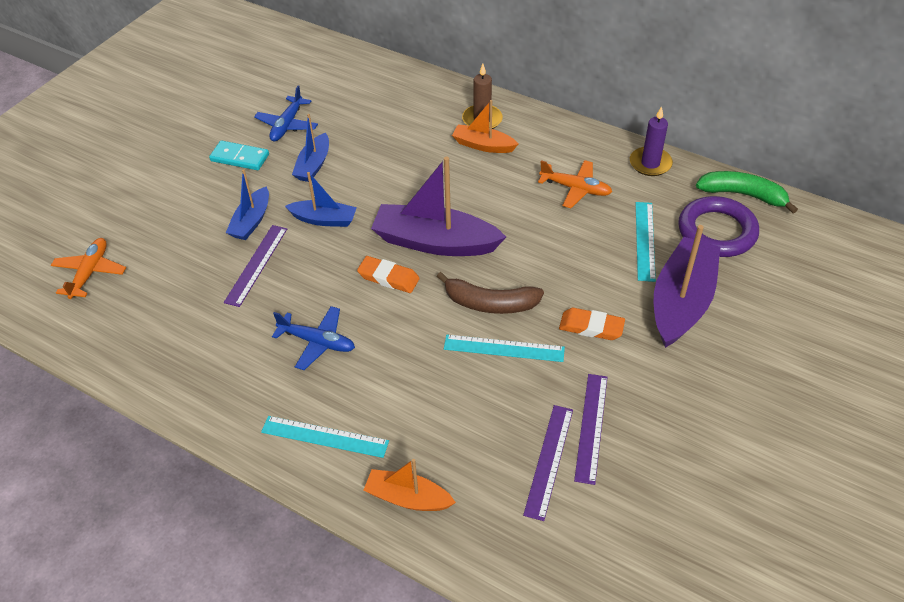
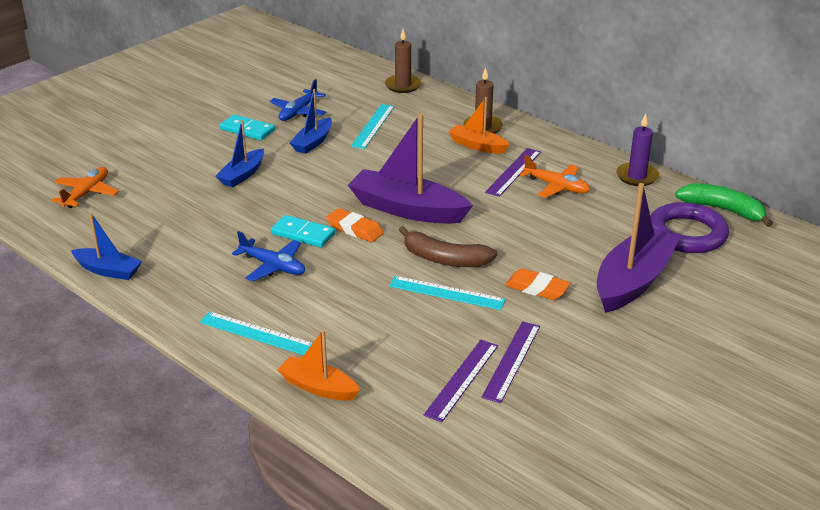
camera: 10 degrees right, 15 degrees down
purple ruler [224,225,287,307] -> purple ruler moved to [485,148,541,197]
blue boat [285,172,357,227] -> blue boat moved to [71,213,142,280]
turquoise ruler [636,202,656,282] -> turquoise ruler moved to [351,104,395,149]
none -> turquoise domino [271,215,335,248]
none -> brown candle [385,29,422,93]

